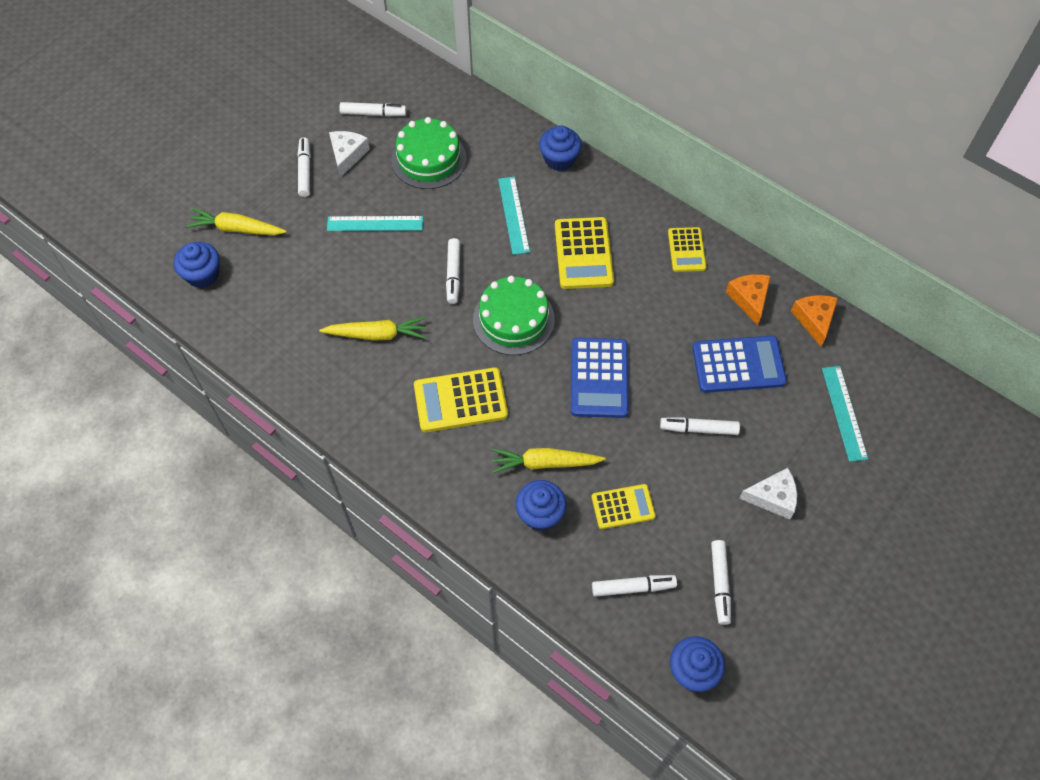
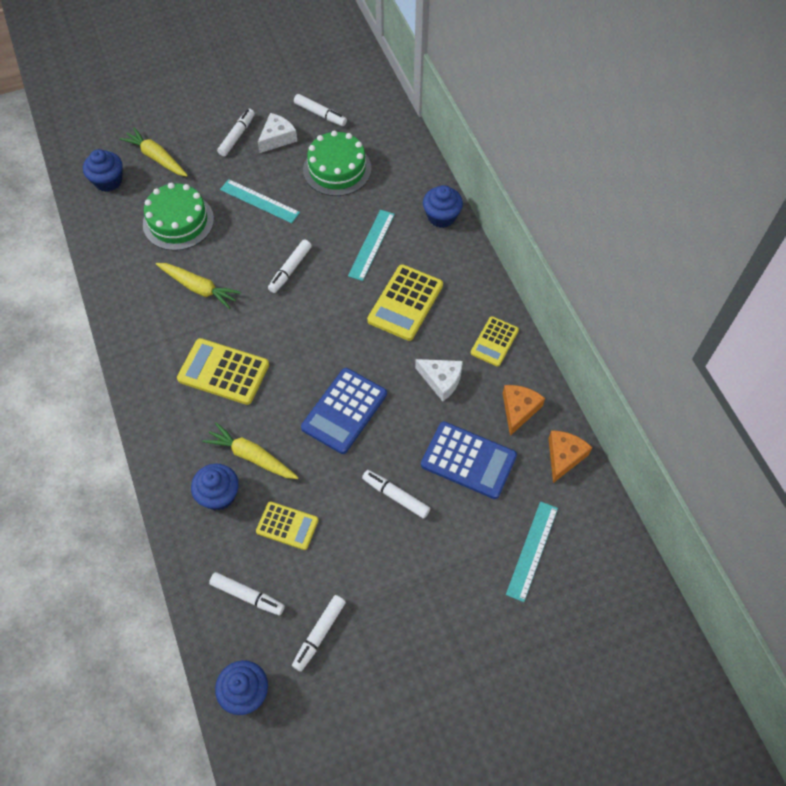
camera: 30 degrees right, 0 degrees up
green cake [473,276,555,355] -> green cake moved to [143,183,214,251]
white cheese [739,468,797,520] -> white cheese moved to [415,359,463,402]

